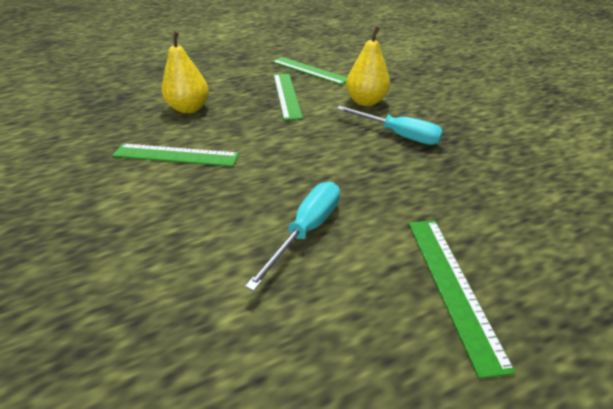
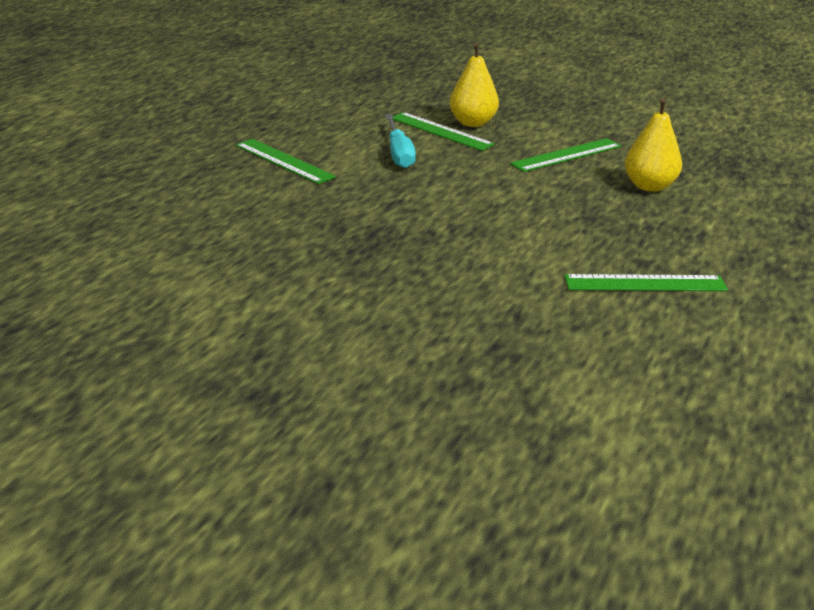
camera: 140 degrees right, 10 degrees down
green ruler [274,74,303,120] -> green ruler moved to [392,112,495,151]
turquoise screwdriver [337,106,443,145] -> none
yellow pear [346,26,390,106] -> yellow pear moved to [450,43,499,127]

